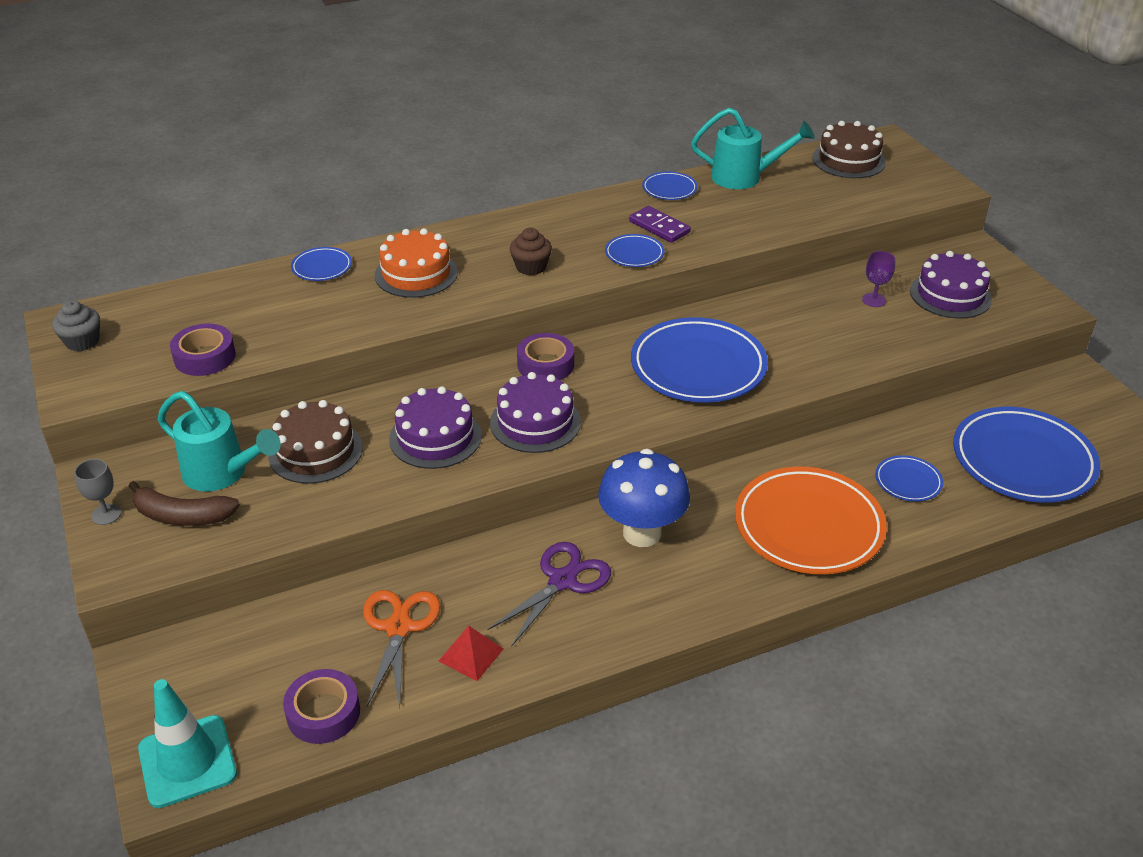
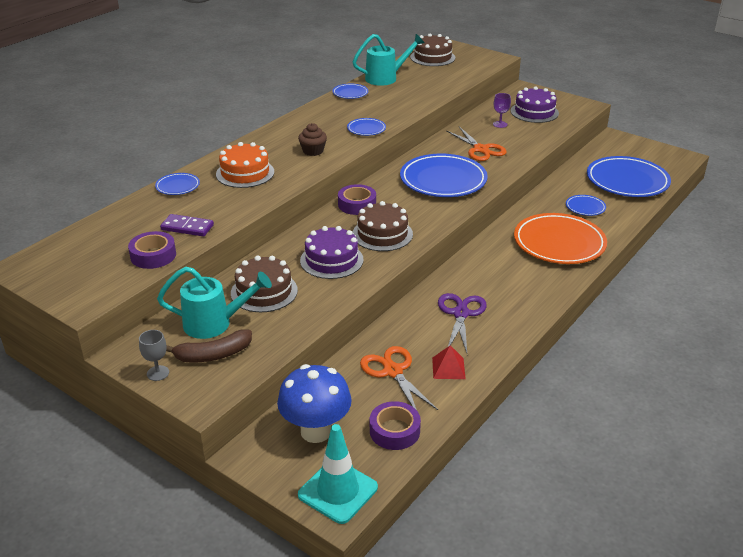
camera: 30 degrees left, 5 degrees down
grey cupcake [52,300,100,351] -> none
purple cake [490,372,581,453] -> brown cake [353,201,413,251]
blue mushroom [598,449,690,547] -> blue mushroom moved to [277,364,352,443]
purple domino [629,206,691,243] -> purple domino moved to [160,214,214,237]
none -> orange scissors [446,127,507,161]

